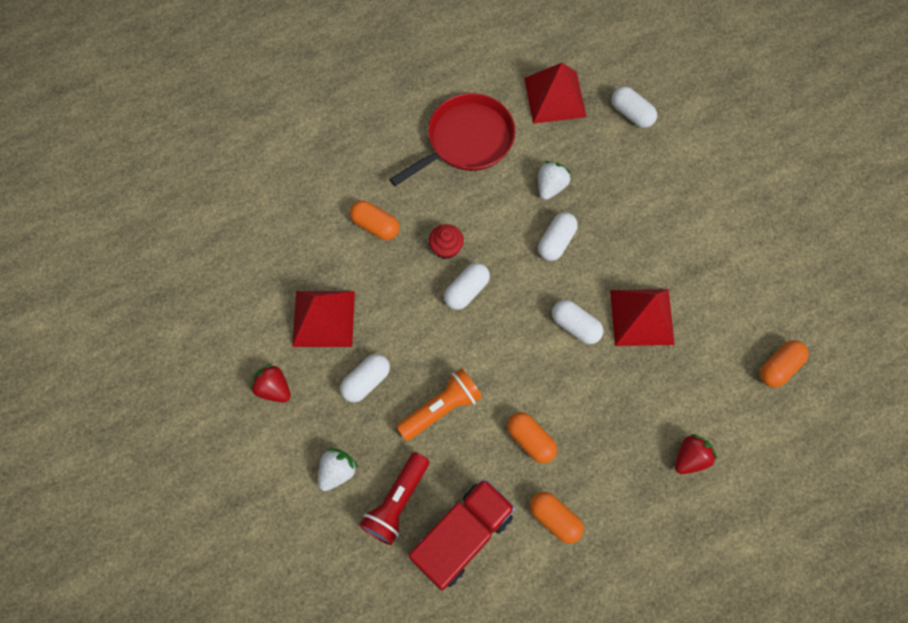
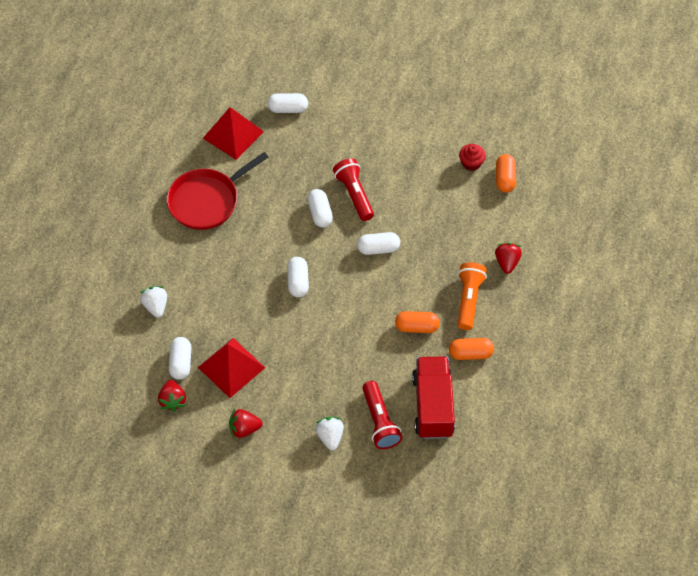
camera: 45 degrees left, 10 degrees down
white capsule [340,354,390,402] -> white capsule moved to [169,337,191,380]
orange capsule [350,201,399,240] -> none
red pan [390,93,515,186] -> red pan turned 135 degrees counterclockwise [167,152,268,230]
orange flashlight [396,368,482,441] -> orange flashlight moved to [458,262,487,330]
red cupcake [429,224,464,259] -> red cupcake moved to [459,144,486,171]
white strawberry [539,161,571,200] -> white strawberry moved to [140,286,167,318]
red pyramid [610,289,675,346] -> none
none -> red strawberry [158,380,186,412]
none -> red flashlight [333,158,374,221]

